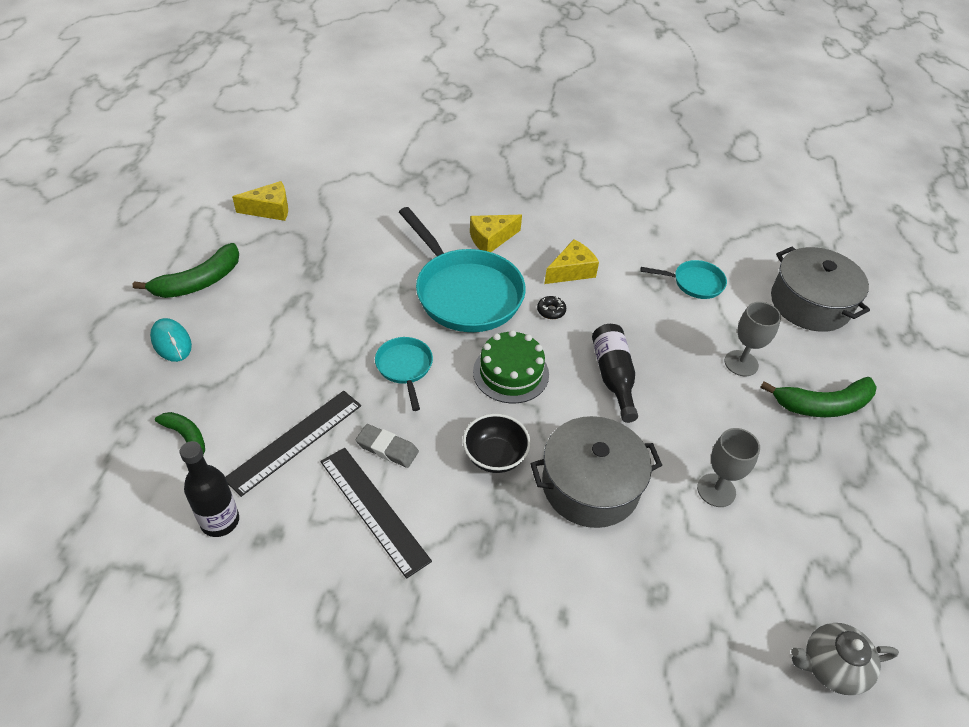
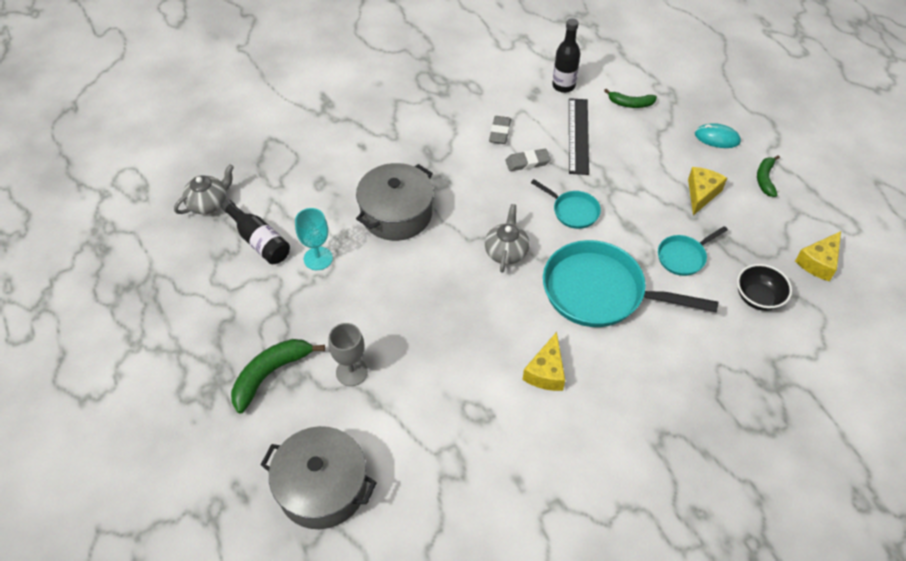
camera: 145 degrees right, 5 degrees up
green banana [133,243,239,298] -> green banana [757,155,780,197], size x0.62
black ruler [320,448,432,579] -> grey eraser [489,116,511,144]
black bowl [463,414,531,473] -> black bowl moved to [737,264,792,311]
yellow cheese [470,215,522,252] -> yellow cheese moved to [688,167,727,215]
green cake [473,330,549,403] -> grey teapot [485,204,530,273]
black donut [537,296,566,319] -> none
black bottle [592,324,638,423] -> black bottle moved to [221,200,290,264]
turquoise pan [641,260,727,299] -> turquoise pan moved to [658,226,728,276]
grey goblet [697,428,760,507] -> turquoise goblet [295,208,333,270]

